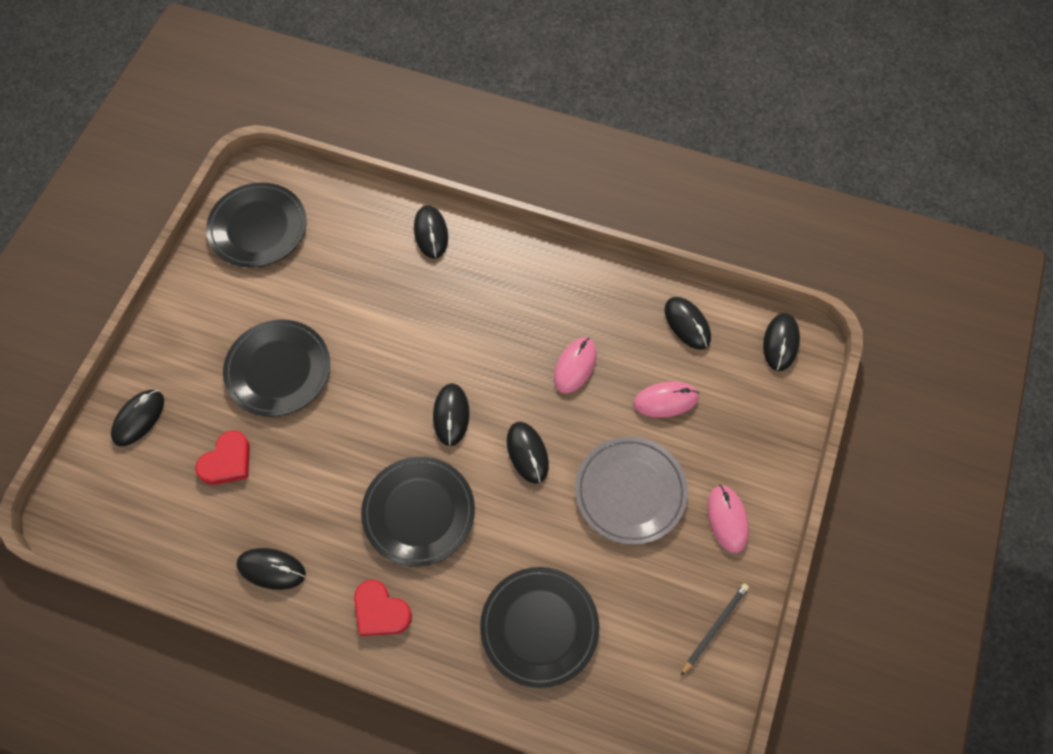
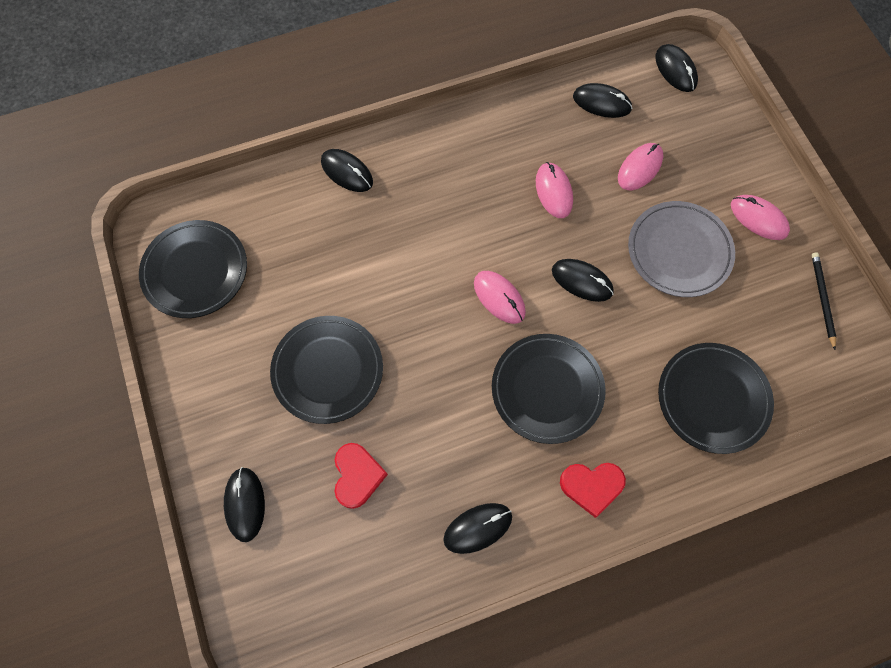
camera: 40 degrees left, 5 degrees up
black mouse [433,383,469,446] -> pink mouse [474,271,526,324]

